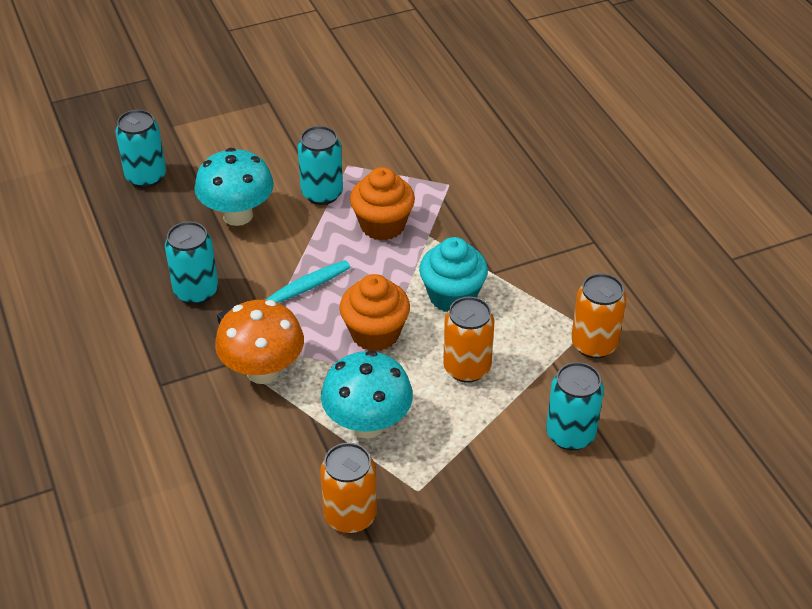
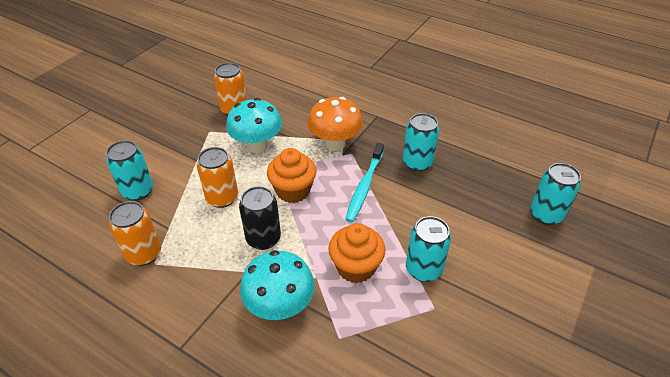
camera: 145 degrees right, 0 degrees up
turquoise mushroom [195,148,274,226] -> turquoise mushroom moved to [240,250,315,320]
turquoise cupcake [419,237,488,312] -> black can [239,186,281,250]

